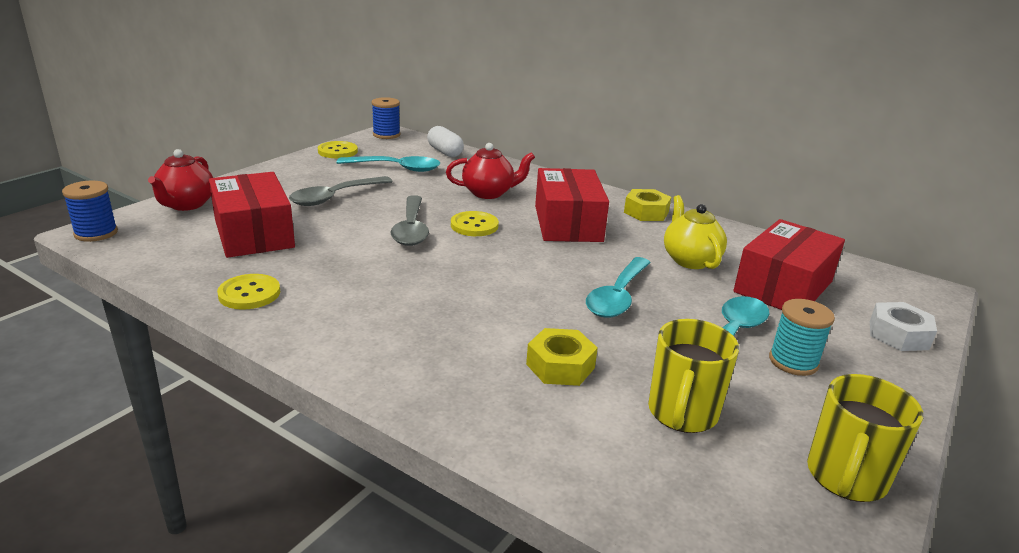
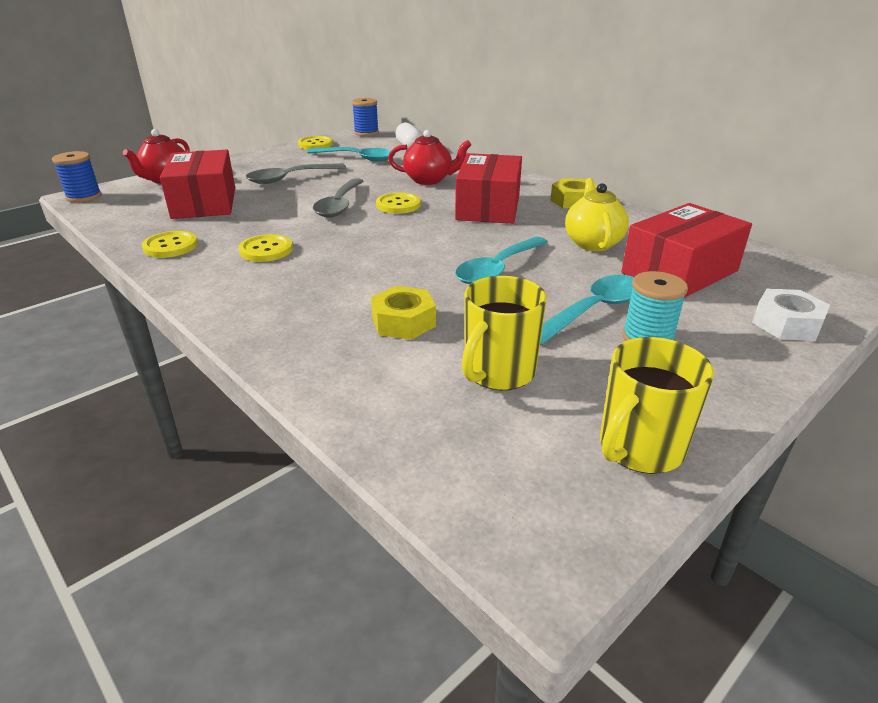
camera: 15 degrees right, 5 degrees up
none -> yellow button [239,234,293,262]

